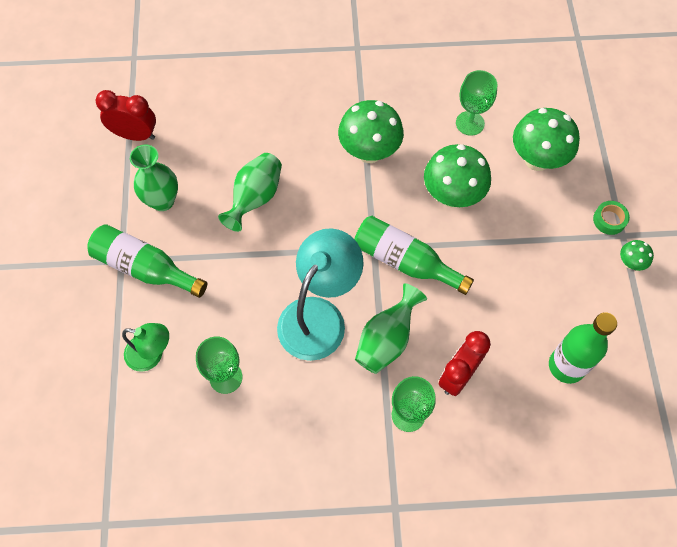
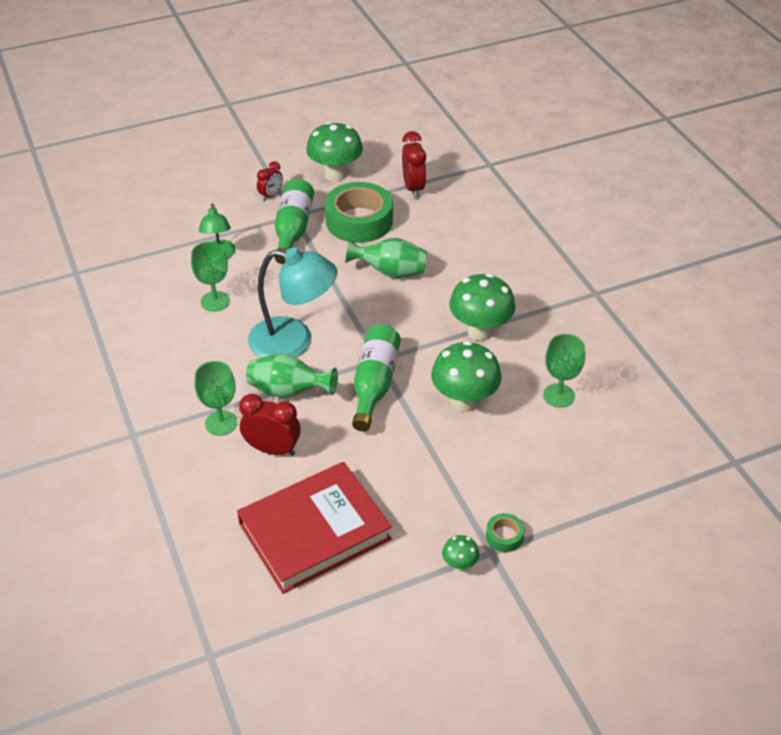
camera: 70 degrees right, 20 degrees down
green vase [130,145,178,211] -> green tape [325,182,393,243]
green mushroom [513,108,580,171] -> green mushroom moved to [306,122,363,181]
green bottle [549,312,617,384] -> red book [237,462,392,594]
none -> red clock [257,161,283,201]

